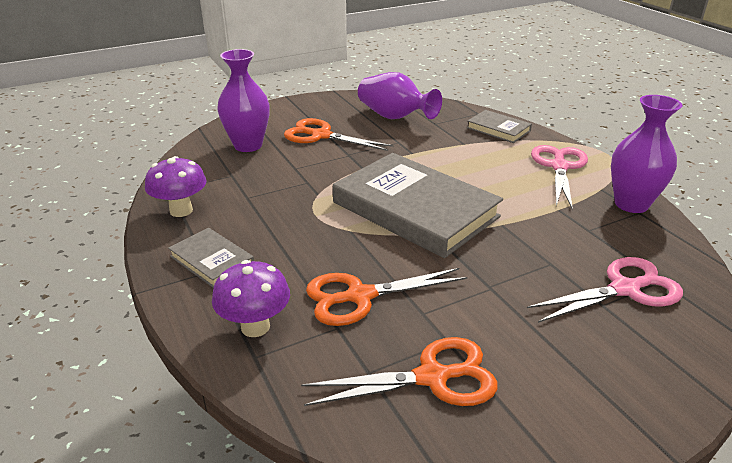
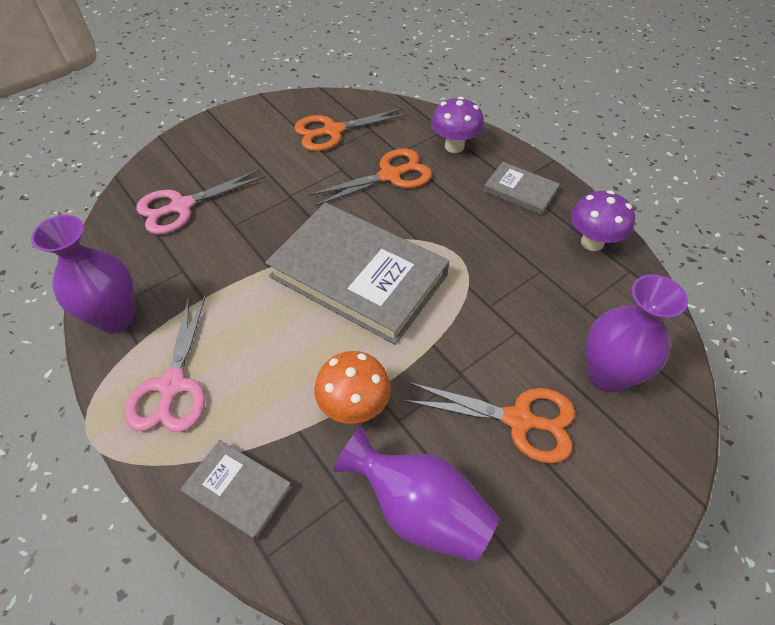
camera: 170 degrees right, 20 degrees up
none -> orange mushroom [314,351,391,424]

